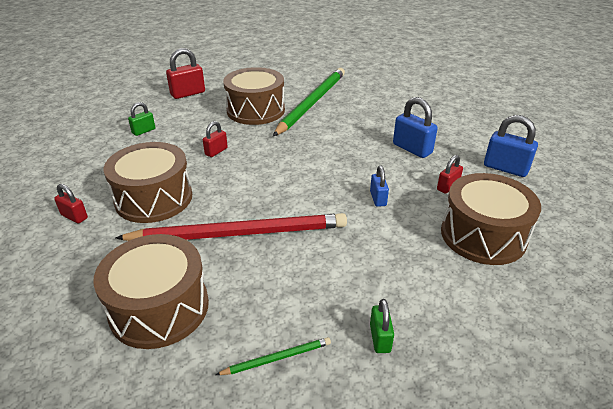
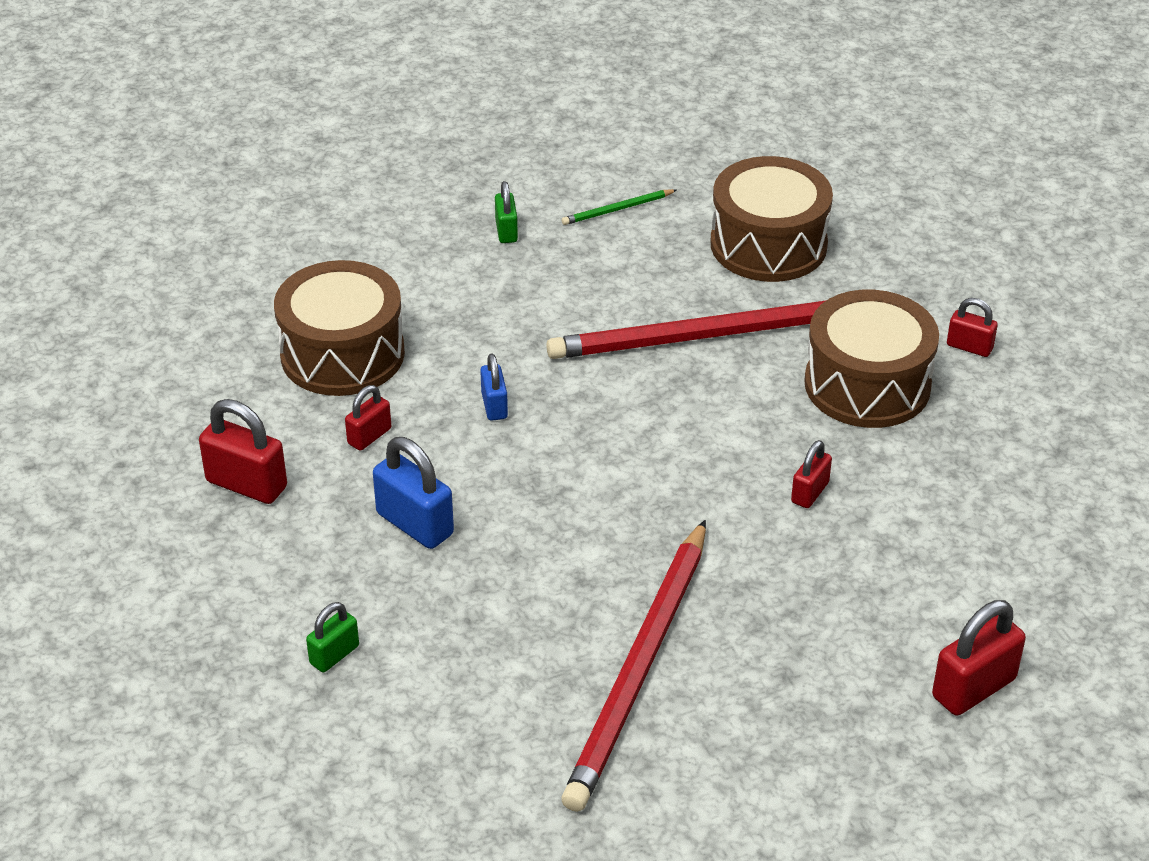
camera: 175 degrees right, 5 degrees up
green padlock [128,102,155,136] -> green padlock moved to [306,602,359,672]
brown drum [223,67,285,125] -> none
green pencil [273,68,345,136] -> red pencil [561,520,706,812]
blue padlock [484,115,538,177] -> red padlock [199,399,287,504]

